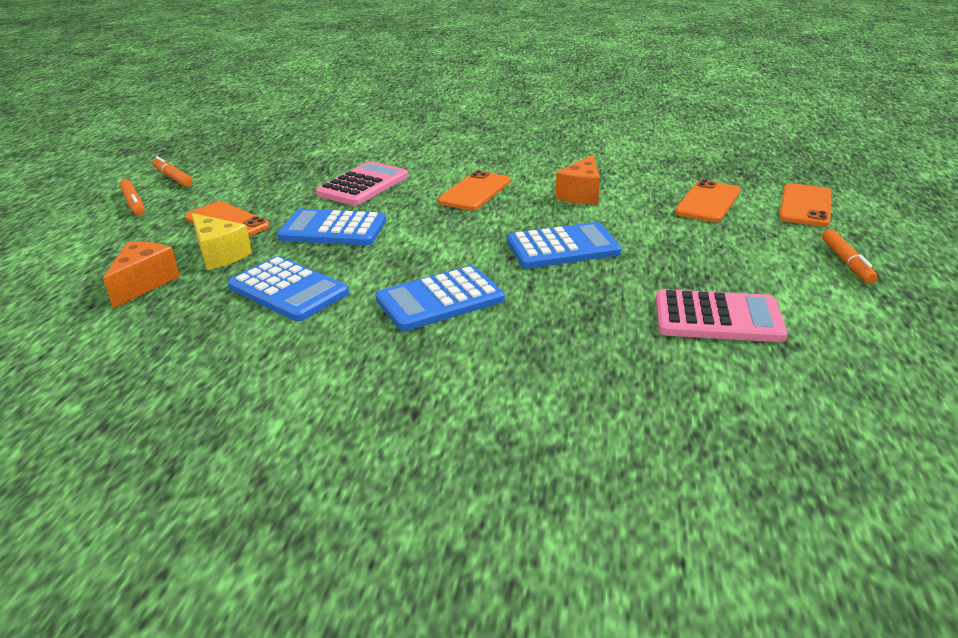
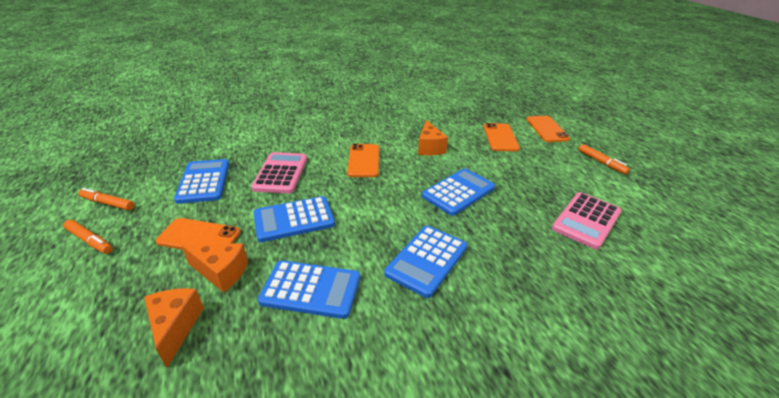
camera: 30 degrees left, 5 degrees up
yellow cheese [191,213,252,270] -> orange cheese [181,243,248,292]
pink calculator [656,289,787,342] -> pink calculator turned 150 degrees clockwise [552,192,622,250]
none -> blue calculator [174,159,229,204]

